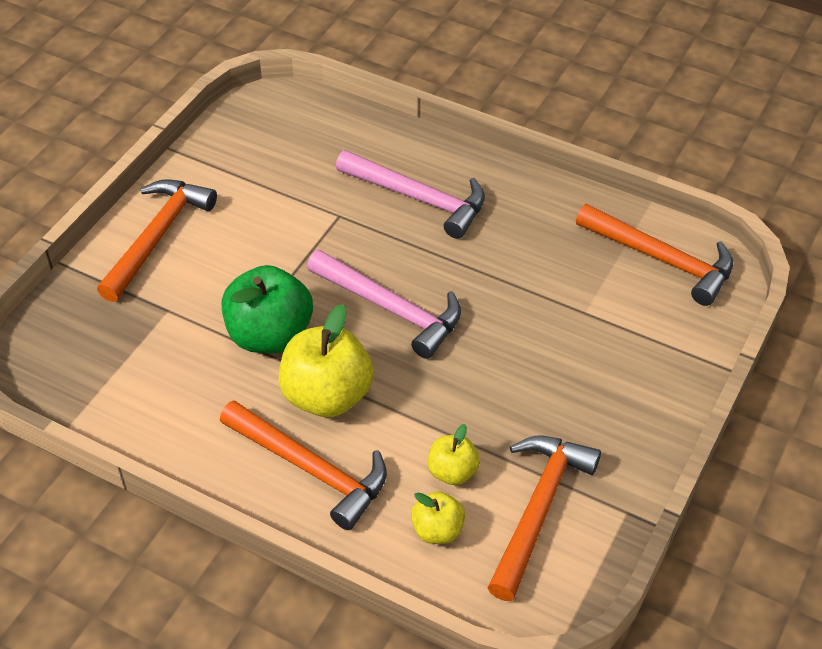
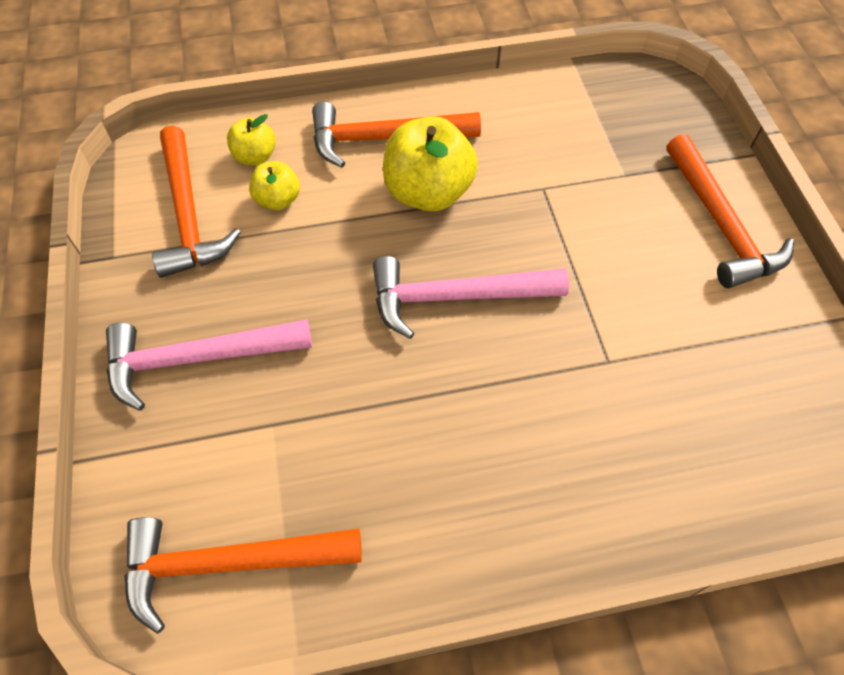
camera: 140 degrees right, 10 degrees up
green apple [221,265,313,353] -> none
pink hammer [336,150,485,239] -> pink hammer moved to [106,319,312,411]

